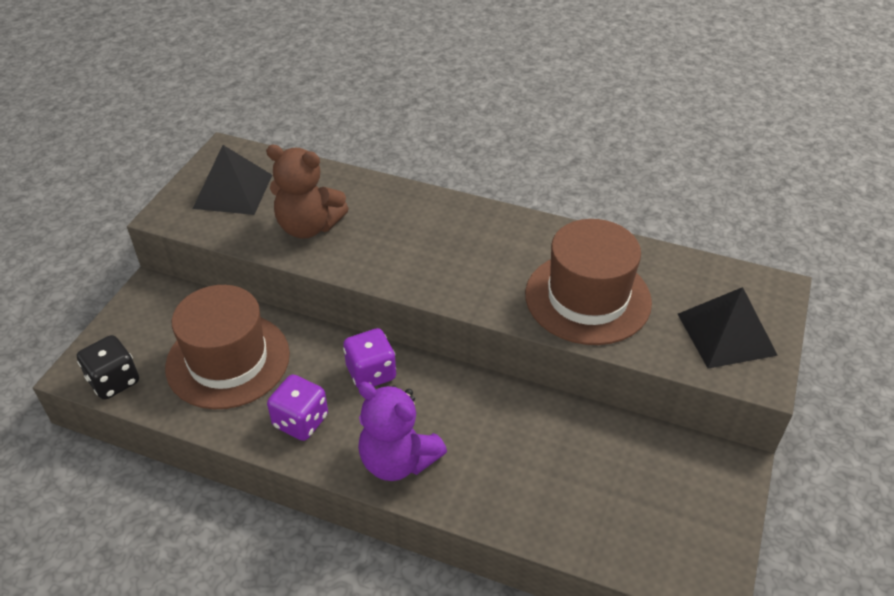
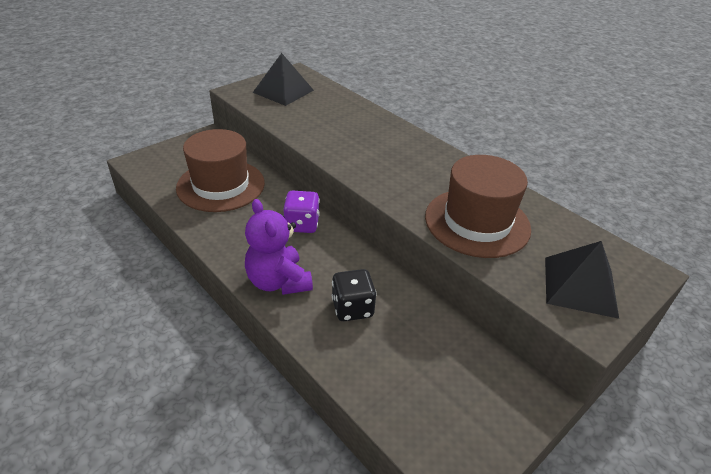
camera: 25 degrees right, 5 degrees down
black dice [77,335,139,400] -> black dice moved to [332,269,377,321]
brown teddy bear [266,145,349,239] -> none
purple dice [267,375,328,441] -> none

